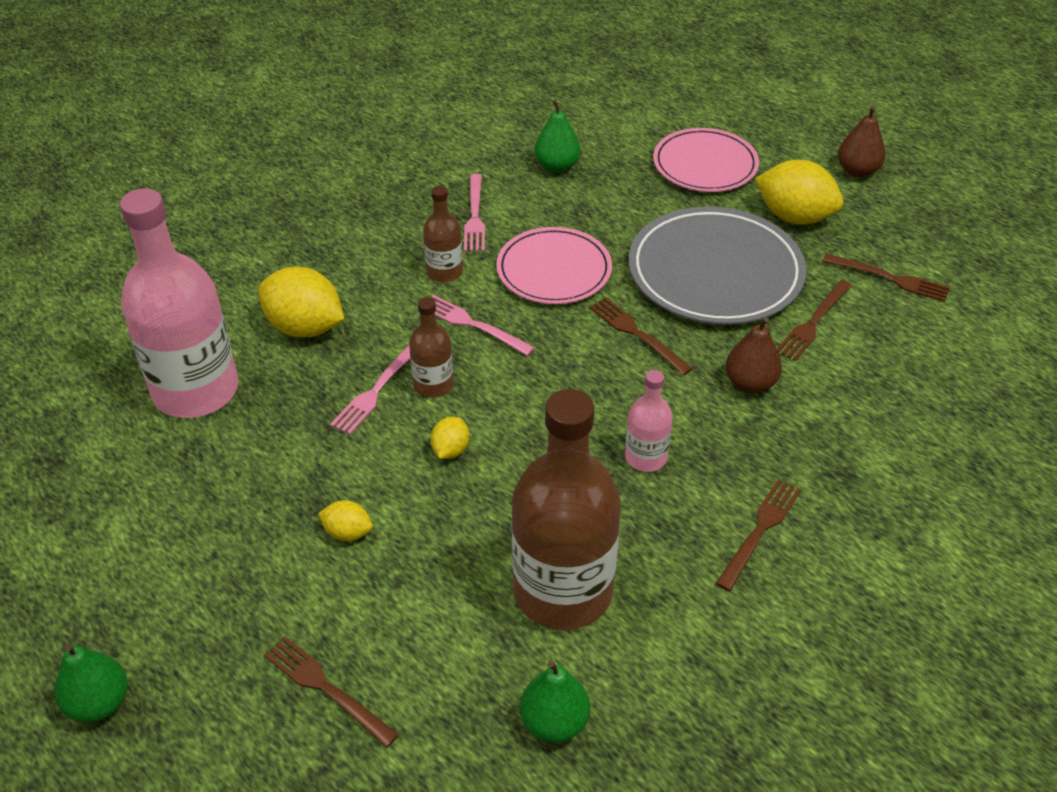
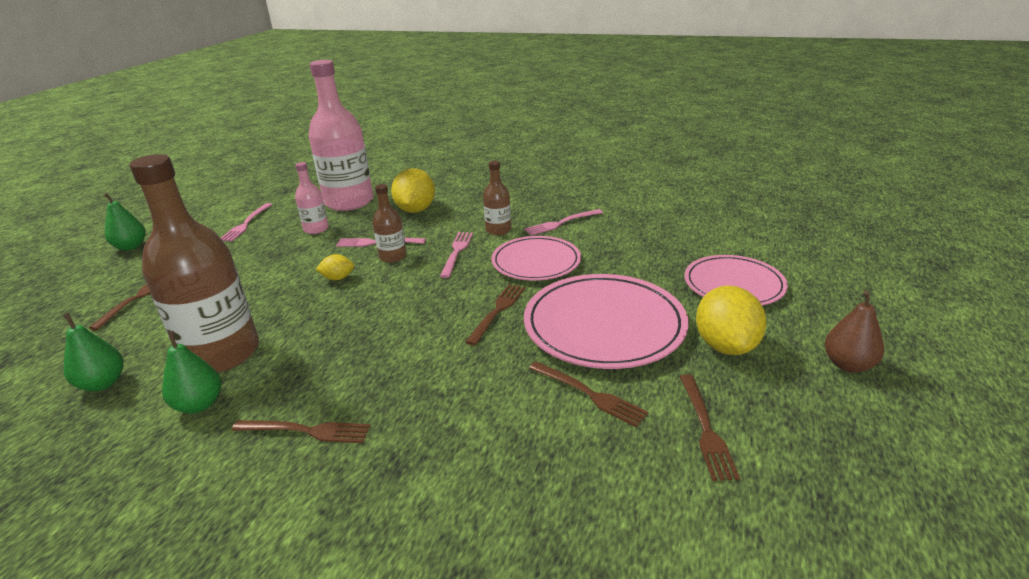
camera: 65 degrees right, 15 degrees down
yellow lemon [318,500,373,541] -> none
green pear [534,99,580,173] -> green pear moved to [162,331,221,413]
pink bottle [625,370,673,472] -> pink bottle moved to [295,162,329,234]
grey plate [629,207,806,325] -> pink plate [524,274,689,369]
brown pear [725,317,782,393] -> none
brown fork [777,280,852,361] -> brown fork turned 150 degrees counterclockwise [529,361,649,427]
none -> pink fork [221,203,273,242]

